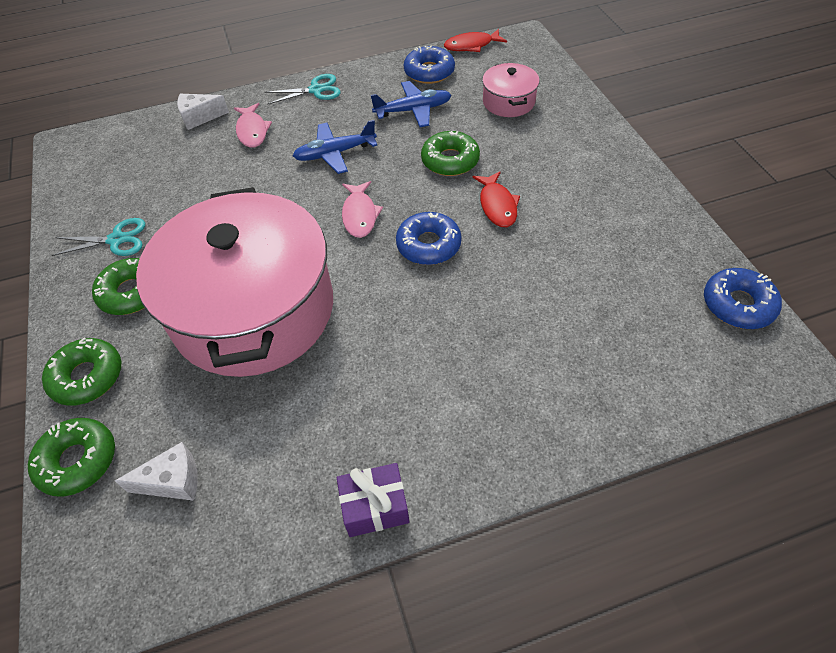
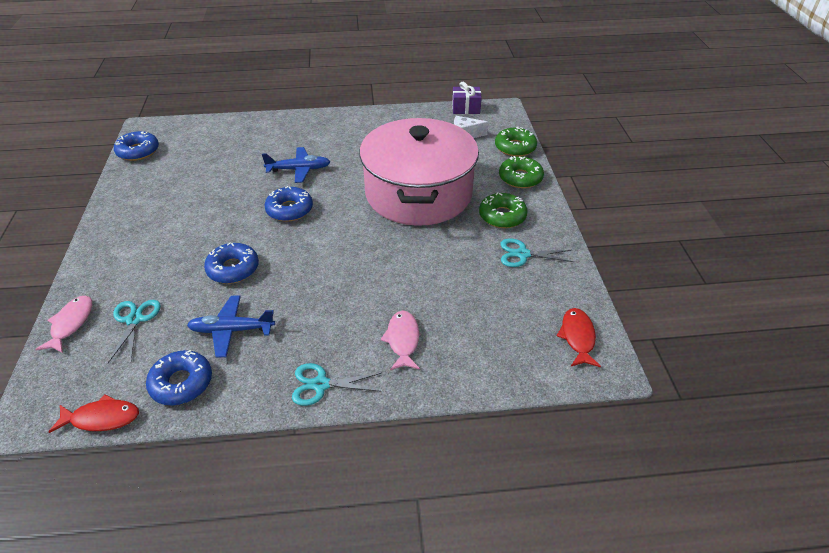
camera: 170 degrees left, 10 degrees down
white cheese [177,94,229,130] -> none
blue plane [293,120,378,174] -> blue plane moved to [262,147,330,183]
purple gift [337,463,410,537] -> purple gift moved to [452,82,482,114]
pink fish [342,181,383,238] -> pink fish moved to [35,296,92,353]
green donut [421,131,480,176] -> blue donut [204,242,259,284]
red fish [472,171,520,227] -> red fish moved to [557,308,601,367]
pink pot [482,63,539,117] -> turquoise scissors [108,300,161,363]

